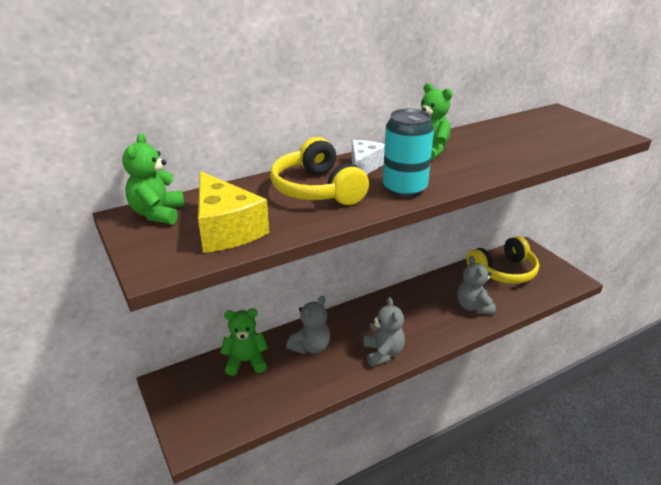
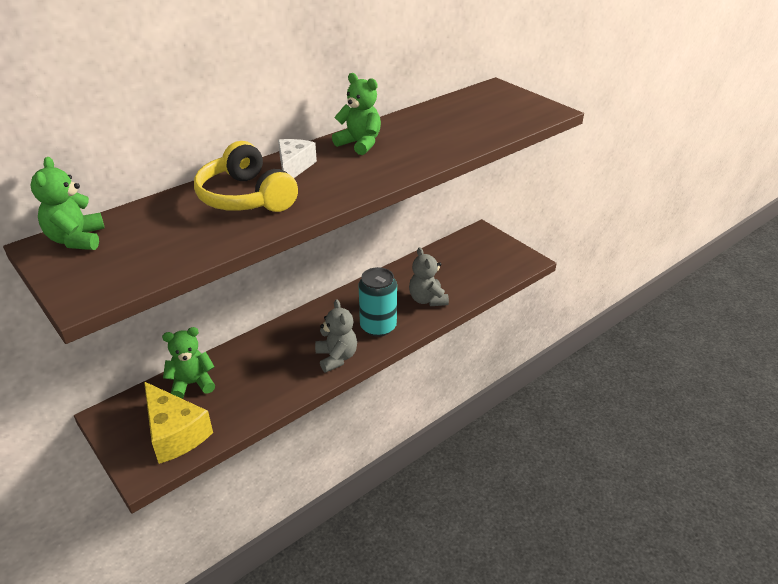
camera: 10 degrees left, 5 degrees up
yellow cheese [198,171,269,253] -> yellow cheese moved to [144,382,213,464]
grey teddy bear [286,296,330,354] -> none
turquoise can [383,109,434,198] -> turquoise can moved to [359,267,397,337]
yellow headphones [466,236,539,284] -> none

